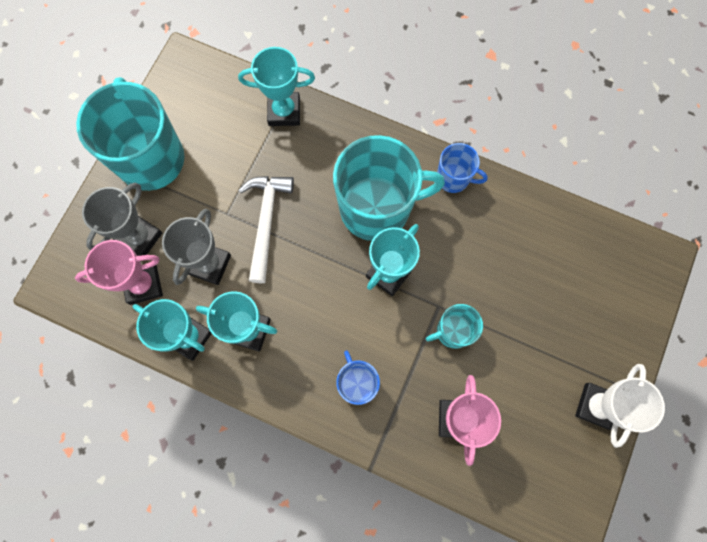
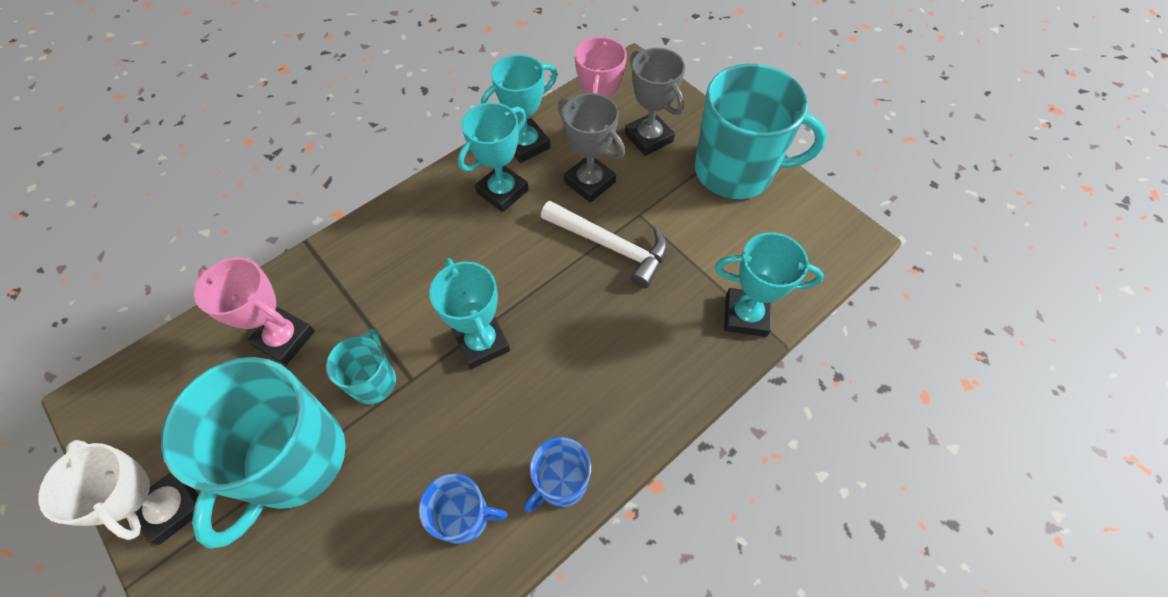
camera: 115 degrees right, 15 degrees down
turquoise trophy [238,47,315,126] -> turquoise trophy turned 75 degrees clockwise [715,232,824,337]
turquoise mug [333,135,445,241] -> turquoise mug moved to [161,357,346,549]
blue mug [336,350,380,405] -> blue mug moved to [419,474,507,544]

